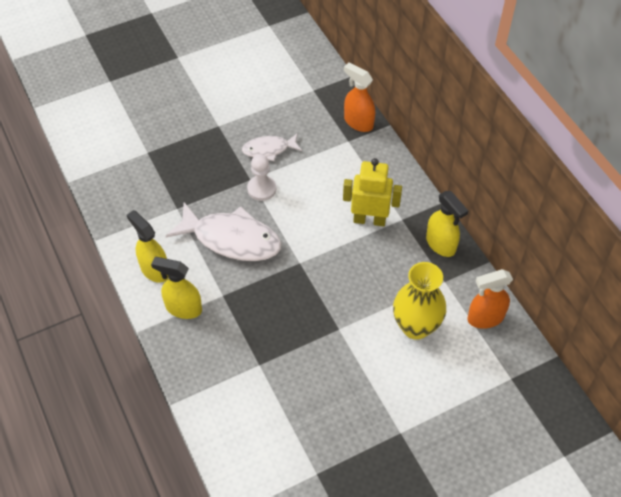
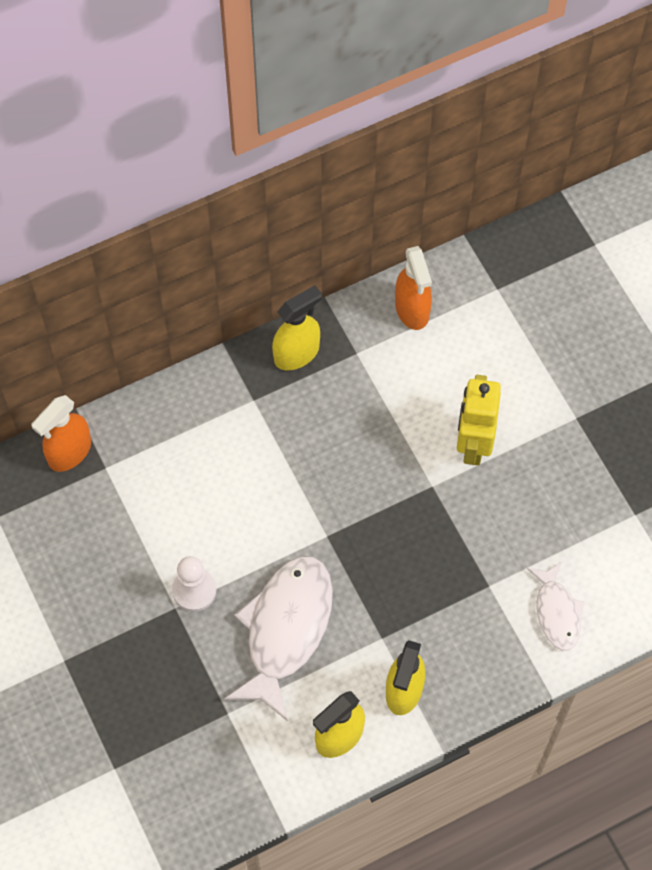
camera: 90 degrees left, 10 degrees up
white fish [242,133,302,161] -> white fish moved to [527,562,585,651]
yellow robot [343,158,402,226] -> yellow robot moved to [457,375,501,466]
yellow vase [393,262,446,340] -> none

